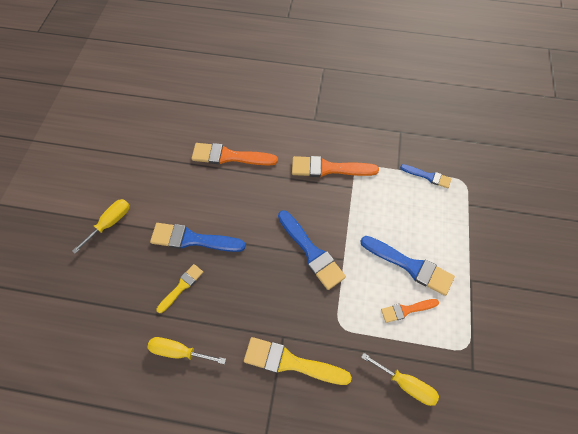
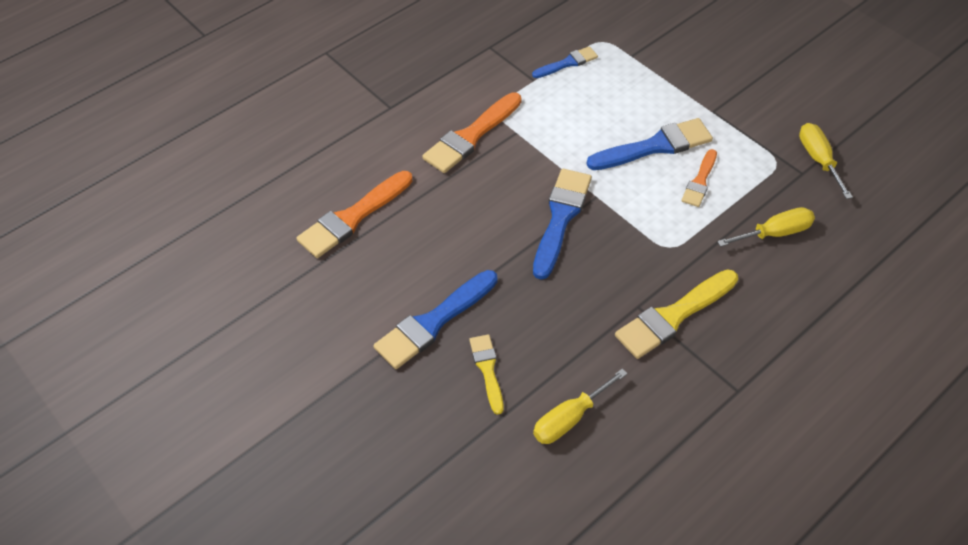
camera: 50 degrees left, 10 degrees down
yellow screwdriver [72,199,130,254] -> yellow screwdriver moved to [799,123,853,199]
blue brush [278,210,346,290] -> blue brush turned 75 degrees counterclockwise [533,169,592,280]

